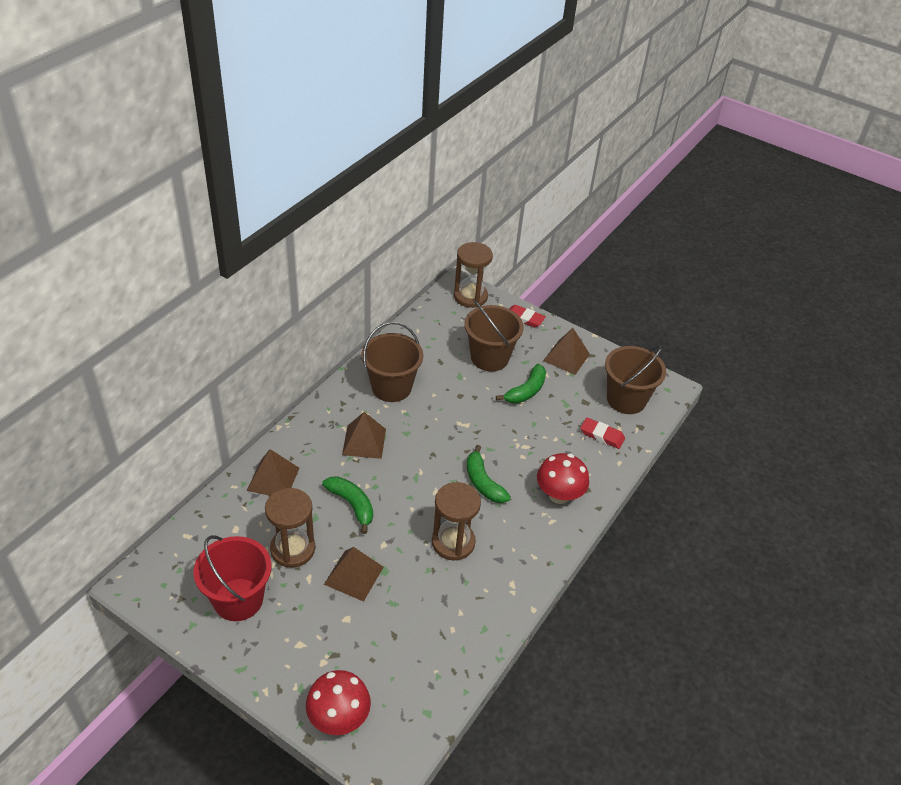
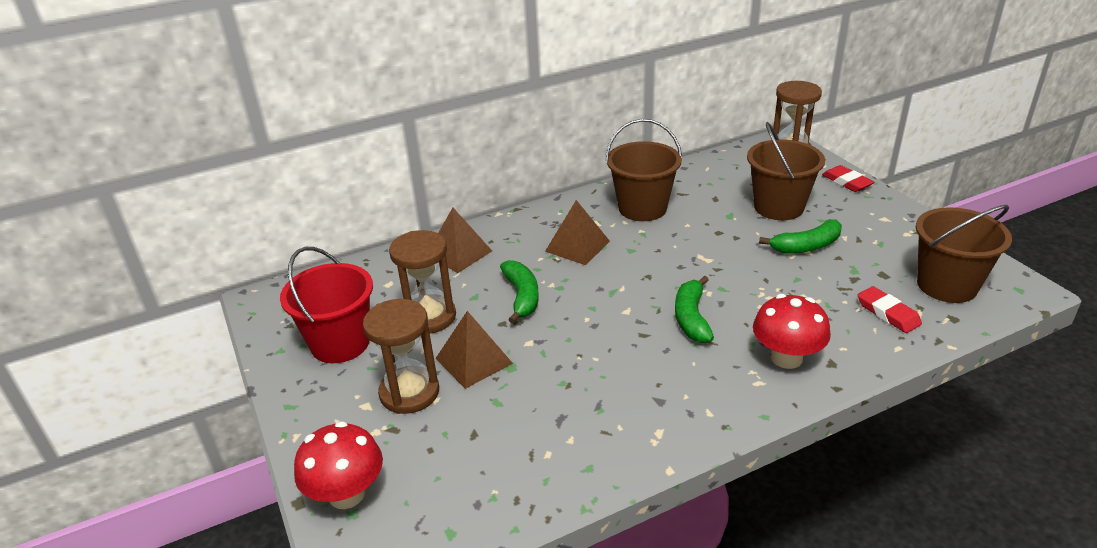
camera: 35 degrees right, 10 degrees down
brown hourglass [432,482,481,561] -> brown hourglass moved to [363,299,439,414]
brown pyramid [543,328,590,375] -> none

